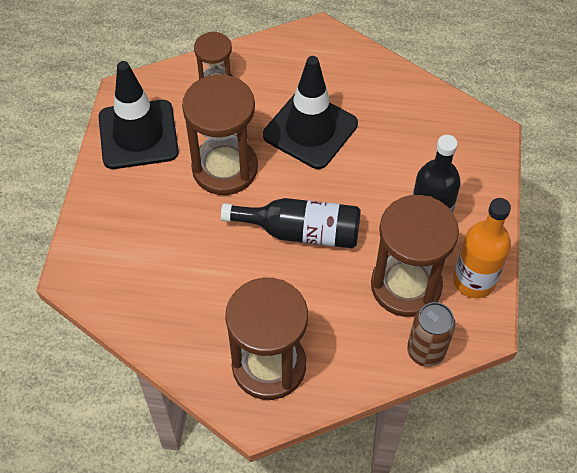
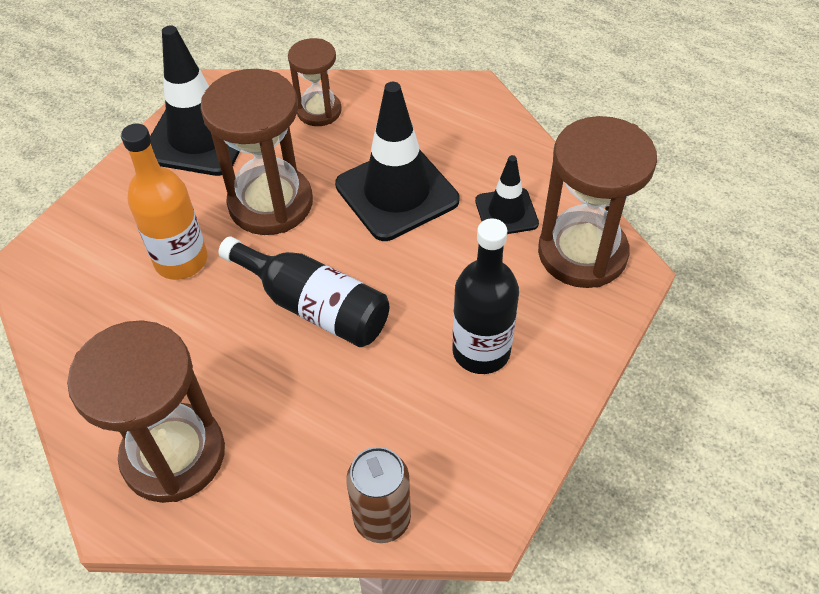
camera: 25 degrees right, 5 degrees down
brown hourglass [371,195,459,317] -> brown hourglass moved to [538,116,657,288]
orange bottle [453,198,511,298] -> orange bottle moved to [121,124,207,280]
none -> black traffic cone [475,155,539,234]

